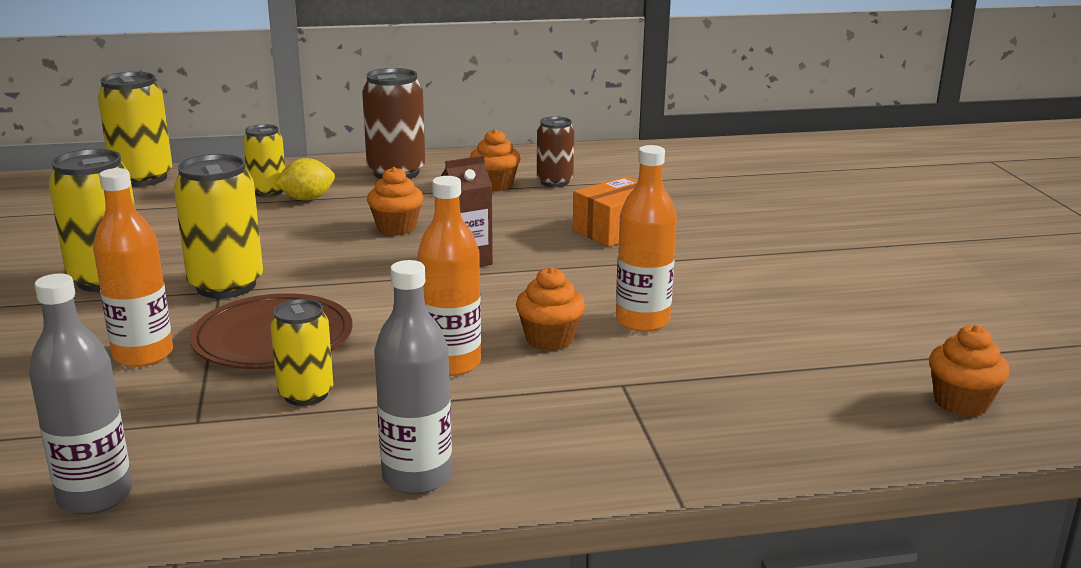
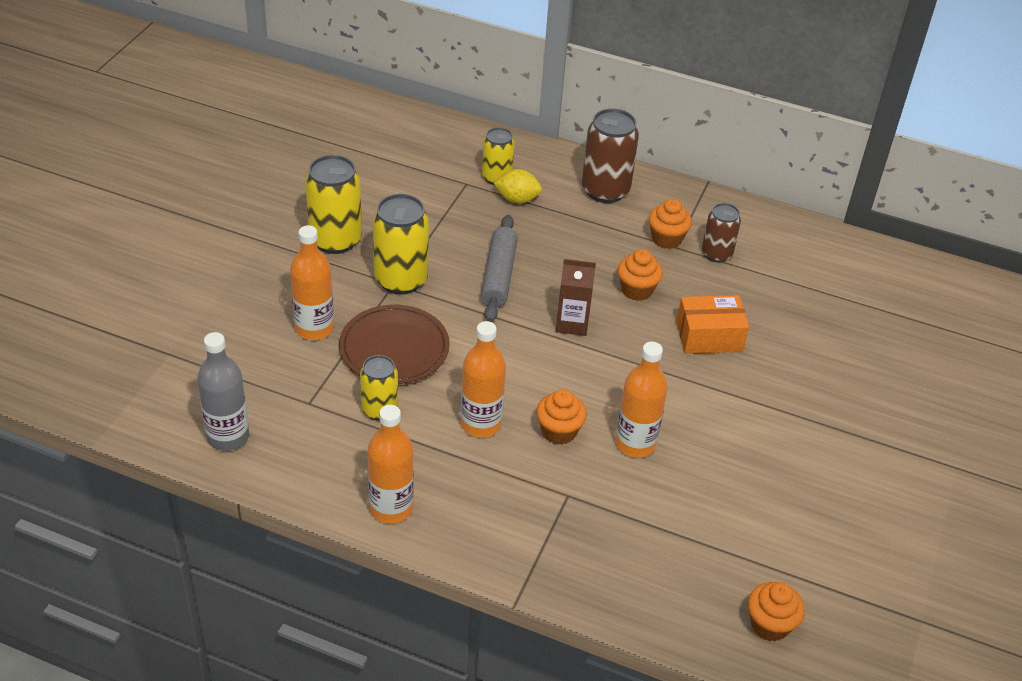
camera: 30 degrees right, 20 degrees up
yellow can [98,72,172,187] -> none
orange cupcake [367,167,423,235] -> orange cupcake moved to [618,249,663,301]
grey bottle [374,260,452,494] -> orange bottle [368,405,414,524]
none -> grey rolling pin [481,215,518,322]

